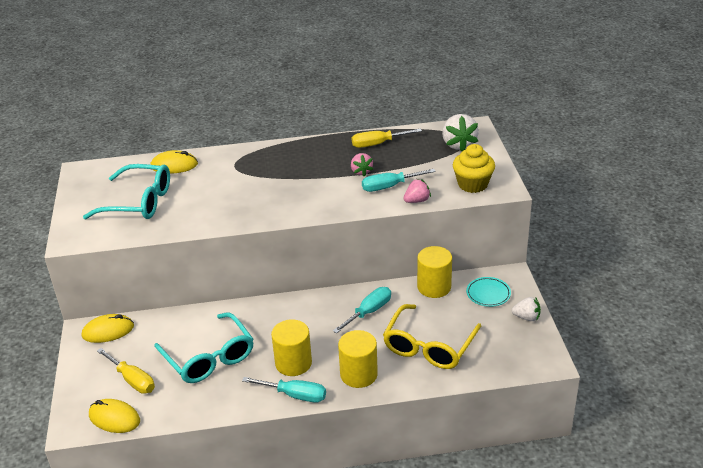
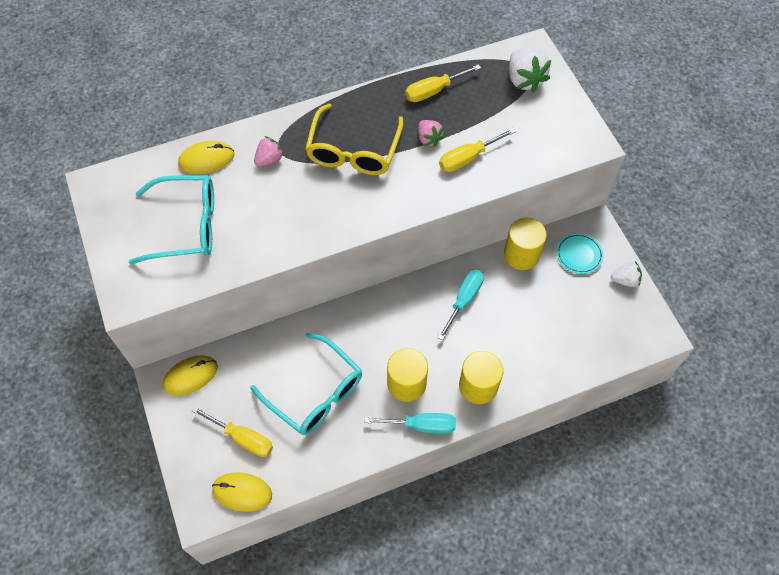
camera: 15 degrees left, 25 degrees up
turquoise screwdriver [362,169,436,192] -> yellow screwdriver [439,128,516,172]
yellow glasses [383,304,481,369] -> yellow glasses moved to [305,104,404,175]
pink strawberry [403,179,431,203] -> pink strawberry moved to [254,136,284,166]
yellow cupcake [453,144,495,193] -> none

